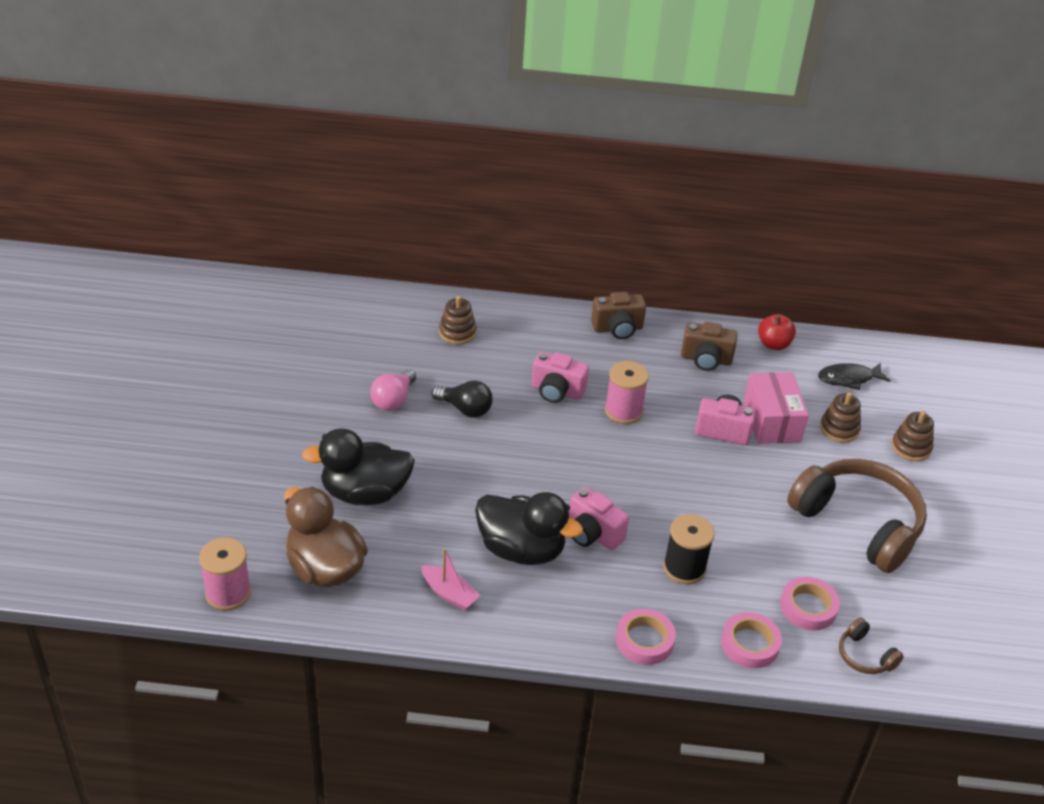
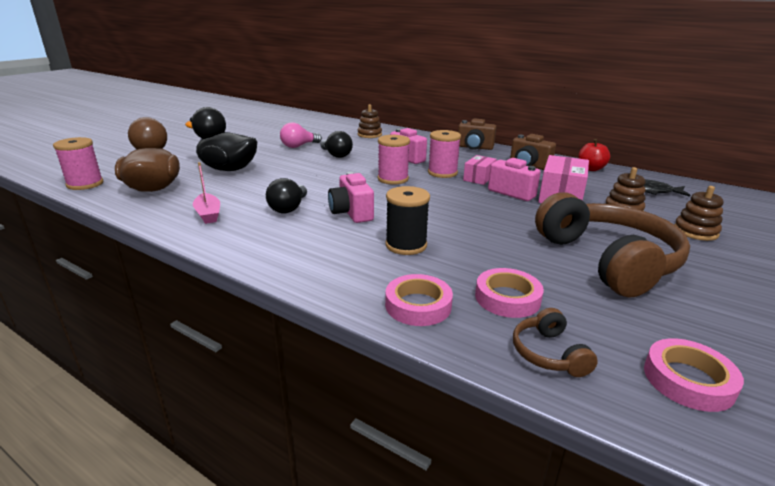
camera: 30 degrees right, 15 degrees down
black duck [475,492,583,565] -> black light bulb [266,178,307,213]
pink tape [616,608,676,665] -> pink tape moved to [644,338,744,412]
none -> pink spool [378,135,410,185]
none -> pink box [463,155,497,185]

